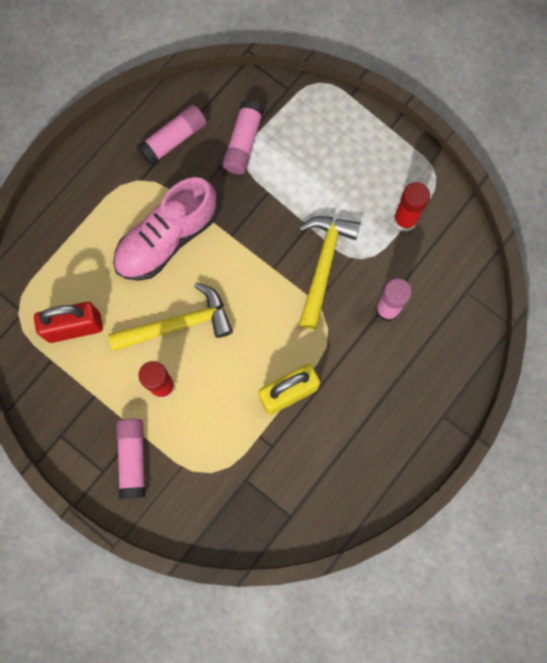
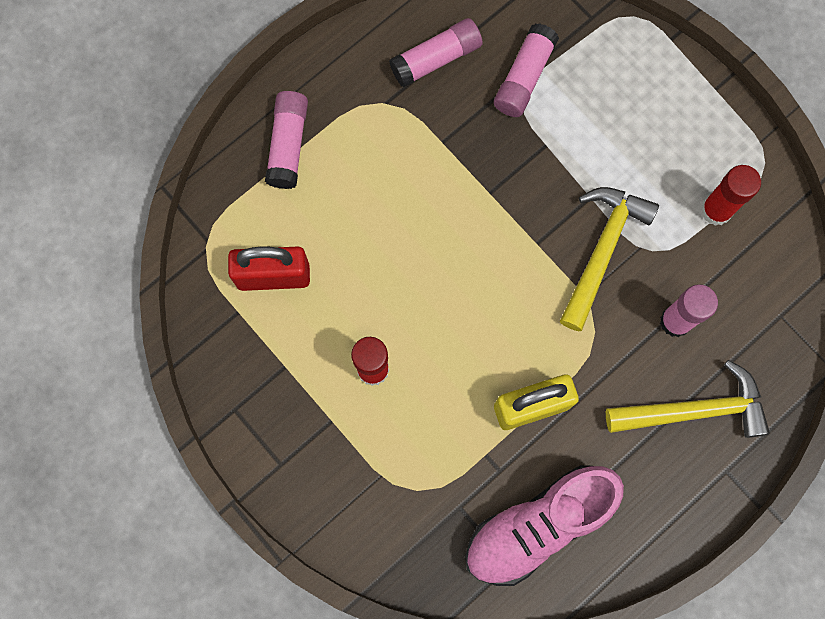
camera: 10 degrees right, 0 degrees up
yellow hammer [108,282,233,351] -> yellow hammer moved to [606,360,770,438]
pink shoe [113,177,218,281] -> pink shoe moved to [465,465,624,586]
pink glue stick [116,419,146,499] -> pink glue stick moved to [265,91,308,189]

